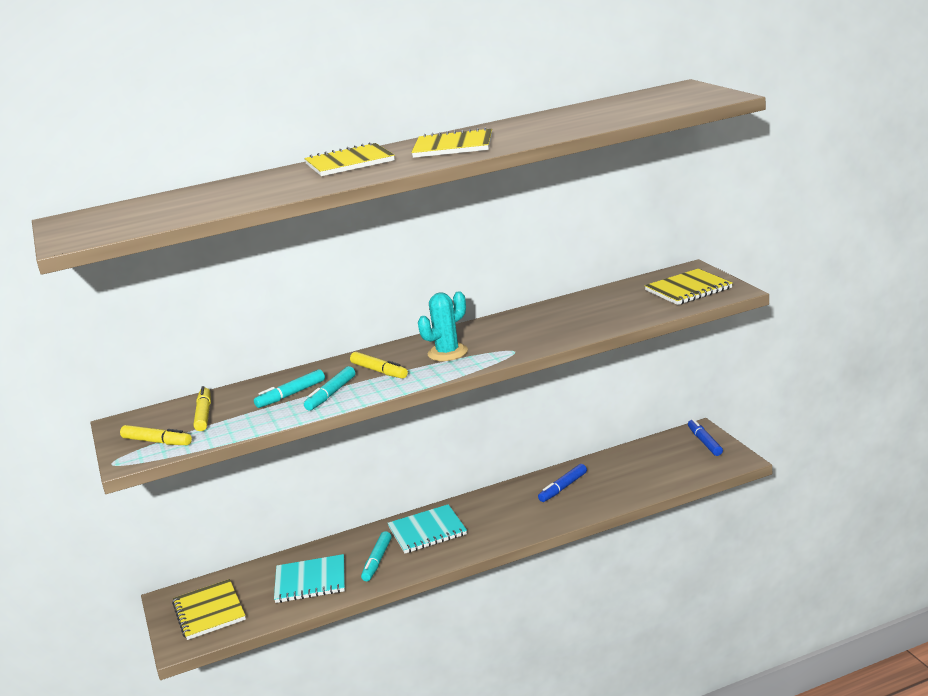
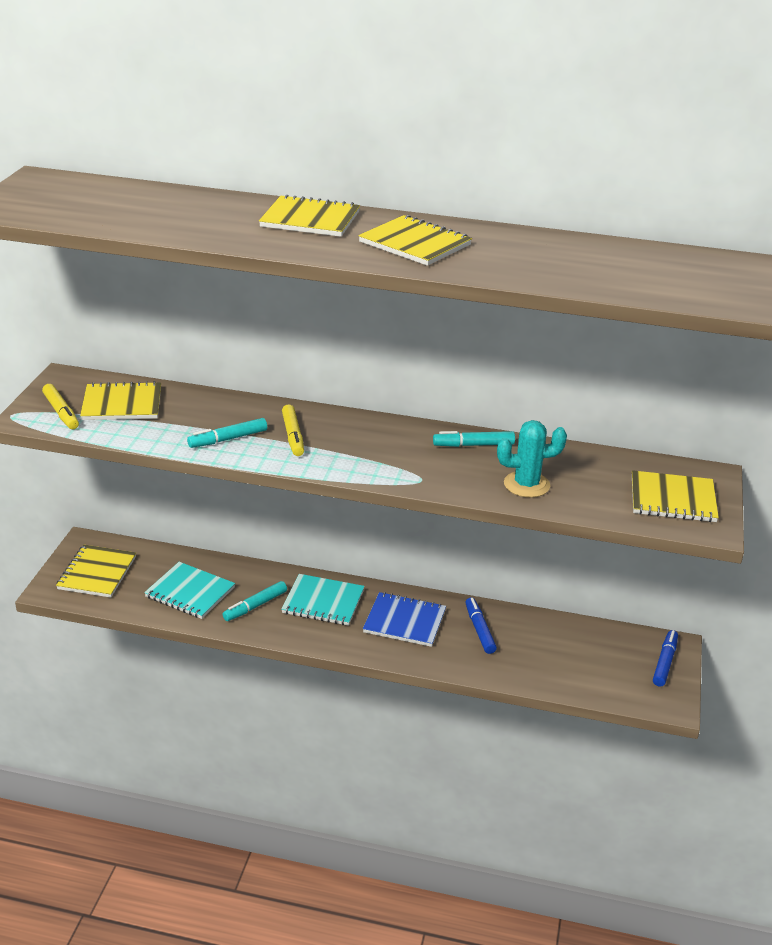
camera: 30 degrees right, 10 degrees up
yellow marker [194,386,211,431] -> yellow notebook [80,381,161,420]
turquoise marker [254,369,325,408] -> turquoise marker moved to [433,431,515,447]
turquoise cactus [418,291,468,361] -> turquoise cactus moved to [497,420,567,498]
blue marker [538,464,587,502] -> blue marker turned 90 degrees clockwise [465,597,497,654]
none -> blue notebook [363,592,446,647]

